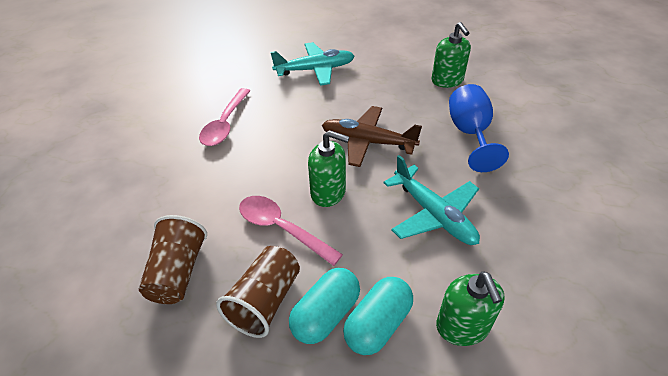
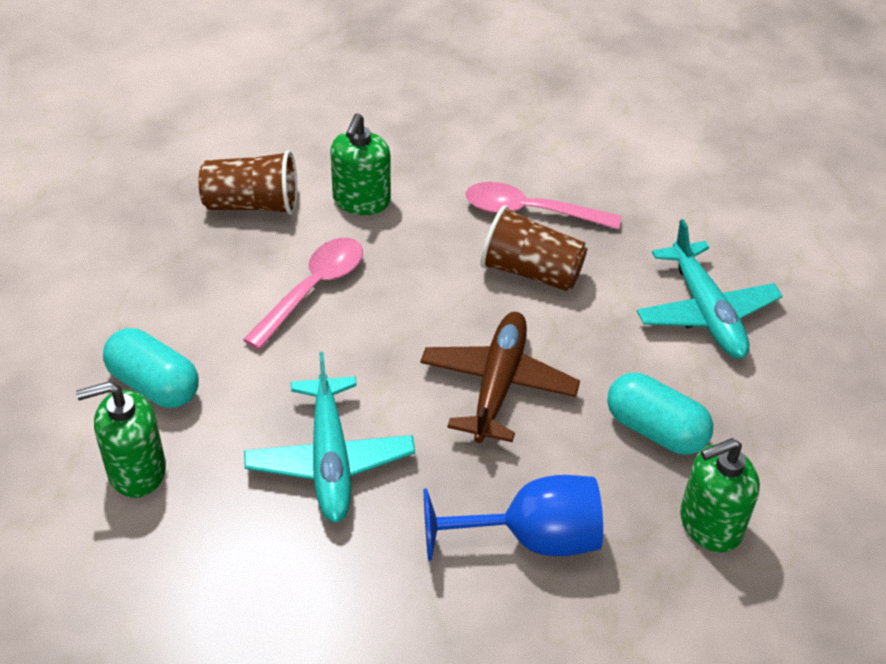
camera: 85 degrees right, 0 degrees up
brown cup [216,246,300,338] -> brown cup moved to [481,205,588,291]
turquoise capsule [289,268,360,344] -> turquoise capsule moved to [607,373,713,455]
green soap dispenser [308,130,349,207] -> green soap dispenser moved to [330,113,391,215]
turquoise plane [383,155,480,245] -> turquoise plane turned 60 degrees counterclockwise [244,352,415,523]

